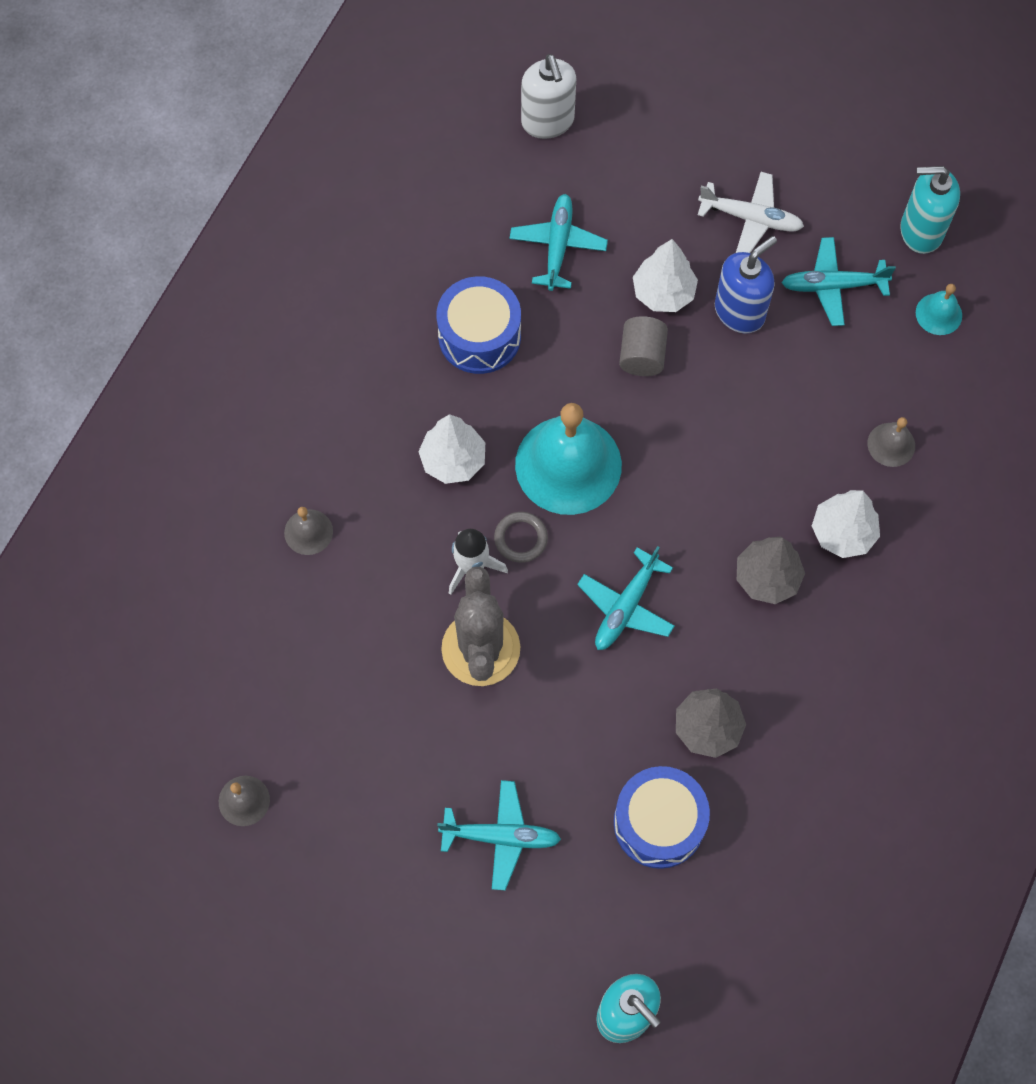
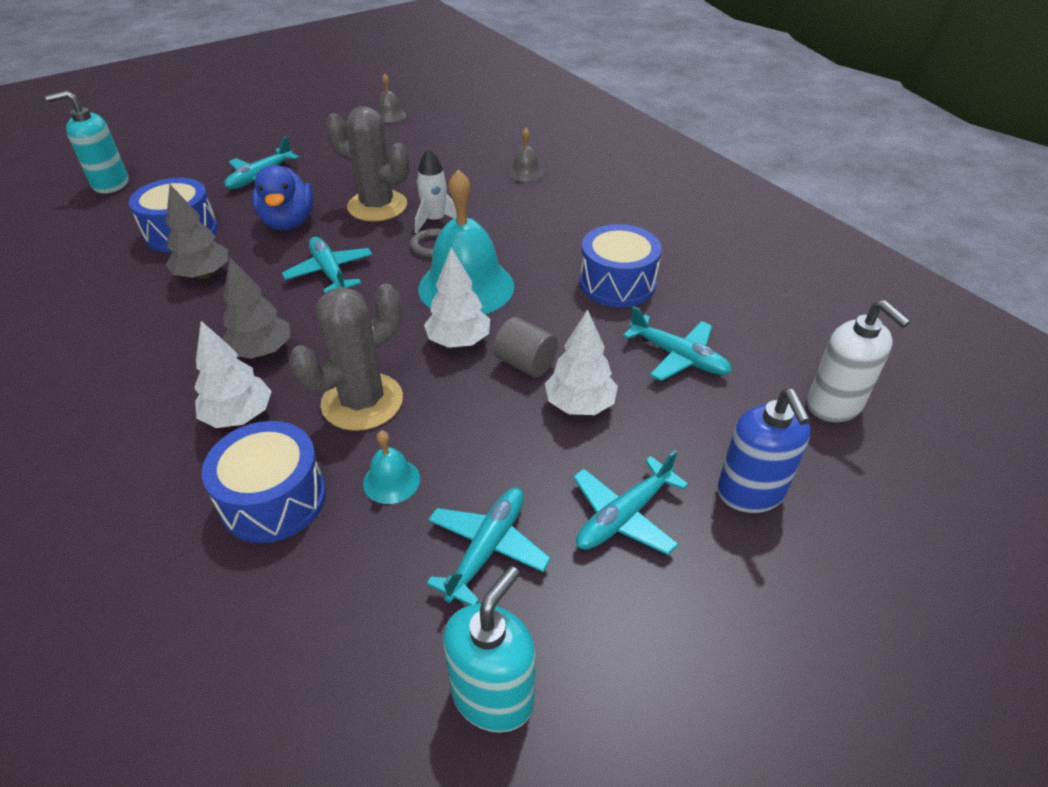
camera: 120 degrees right, 25 degrees down
white tree [418,414,485,484] -> white tree moved to [424,248,490,348]
white soap dispenser [521,54,576,139] -> white soap dispenser turned 135 degrees counterclockwise [807,300,911,422]
white plane [698,172,804,253] -> turquoise plane [573,450,689,555]
blue soap dispenser [715,236,777,334] -> blue soap dispenser moved to [717,389,811,513]
grey bell [867,417,915,467] -> blue drum [202,421,326,543]
turquoise bell [916,284,962,335] -> turquoise bell moved to [363,430,420,504]
none -> blue duck [252,165,314,230]
none -> grey cactus [289,283,403,431]

